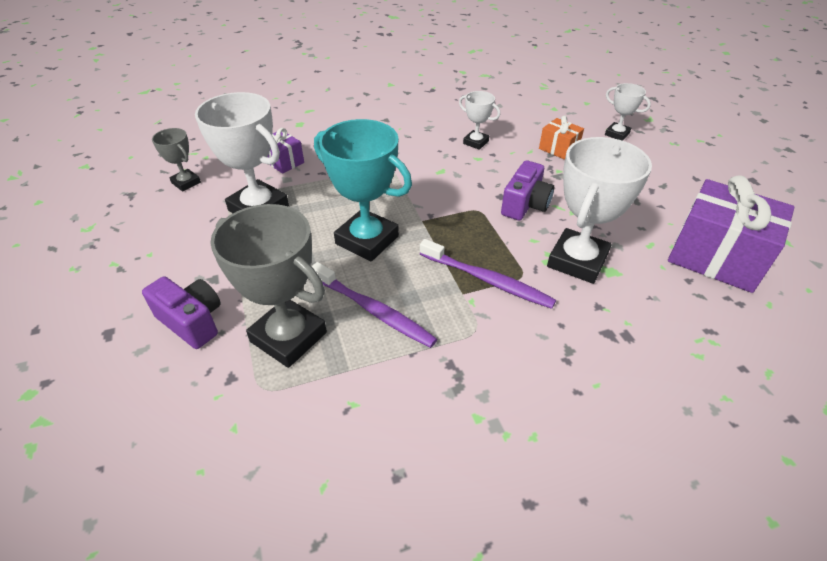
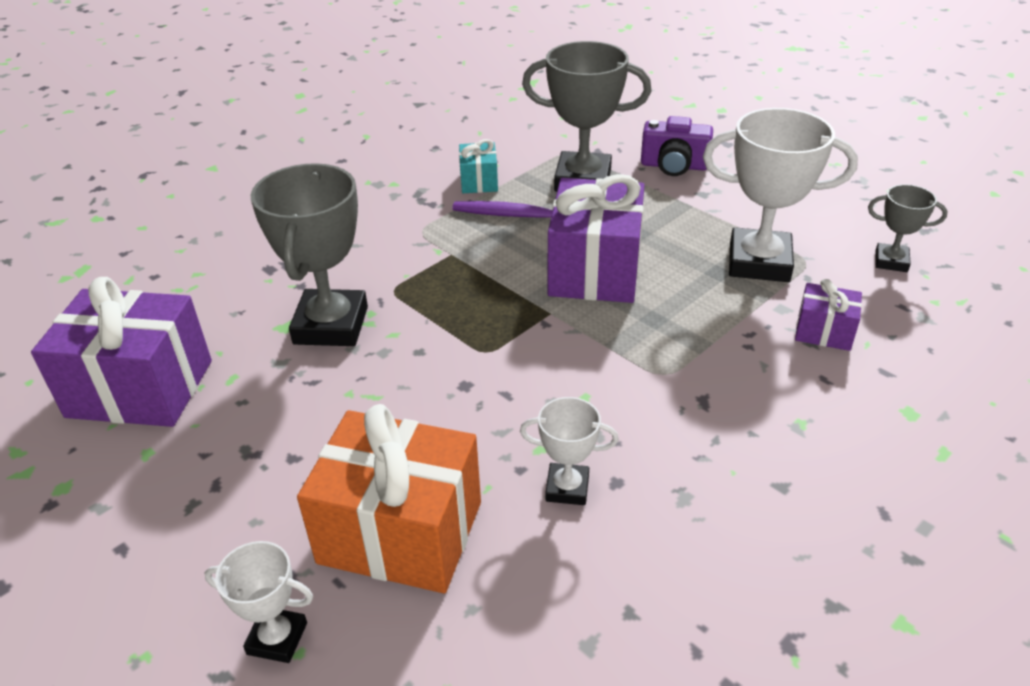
camera: 155 degrees right, 5 degrees down
turquoise trophy [314,119,412,261] -> purple gift [547,174,645,303]
purple toothbrush [420,239,556,309] -> none
purple camera [501,160,554,220] -> none
orange gift [539,116,584,160] -> orange gift [297,404,481,593], size x2.04
white trophy [547,137,652,284] -> grey trophy [251,163,368,346]
none -> turquoise gift [459,139,498,193]

